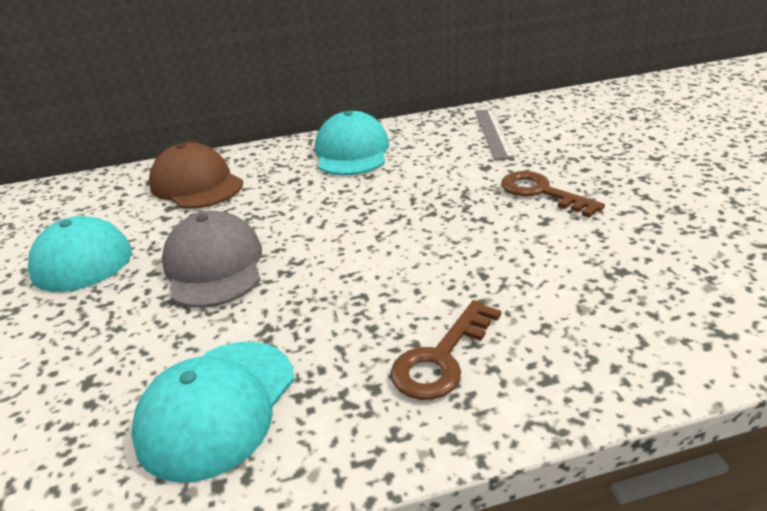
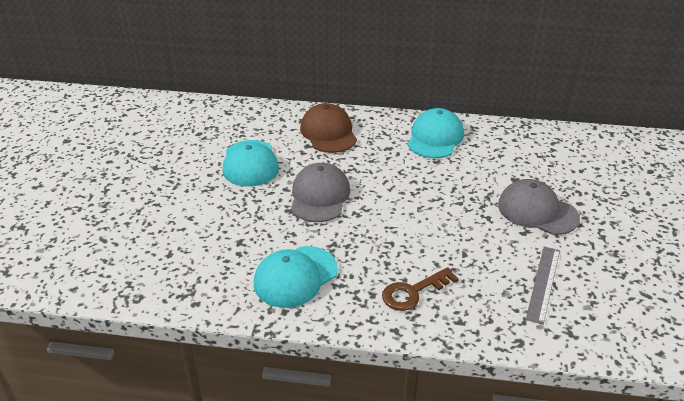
camera: 20 degrees right, 5 degrees up
grey ruler [475,109,514,160] -> grey ruler moved to [526,246,560,325]
brown key [501,171,605,218] -> grey cap [498,179,580,235]

